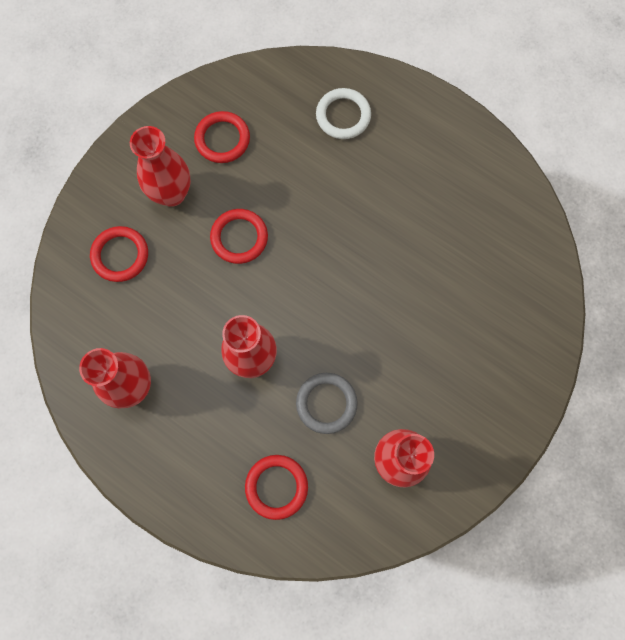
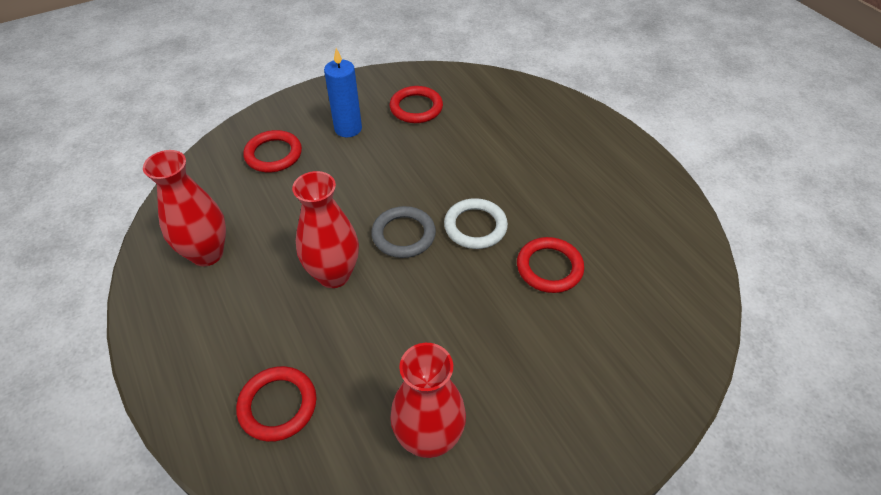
camera: 25 degrees right, 25 degrees down
red vase [130,126,191,207] -> blue candle [324,48,362,137]
red ring [210,209,268,264] -> red ring moved to [517,237,584,293]
grey ring [296,373,358,434] -> grey ring moved to [371,206,436,258]
white ring [316,88,371,139] -> white ring moved to [444,198,508,249]

